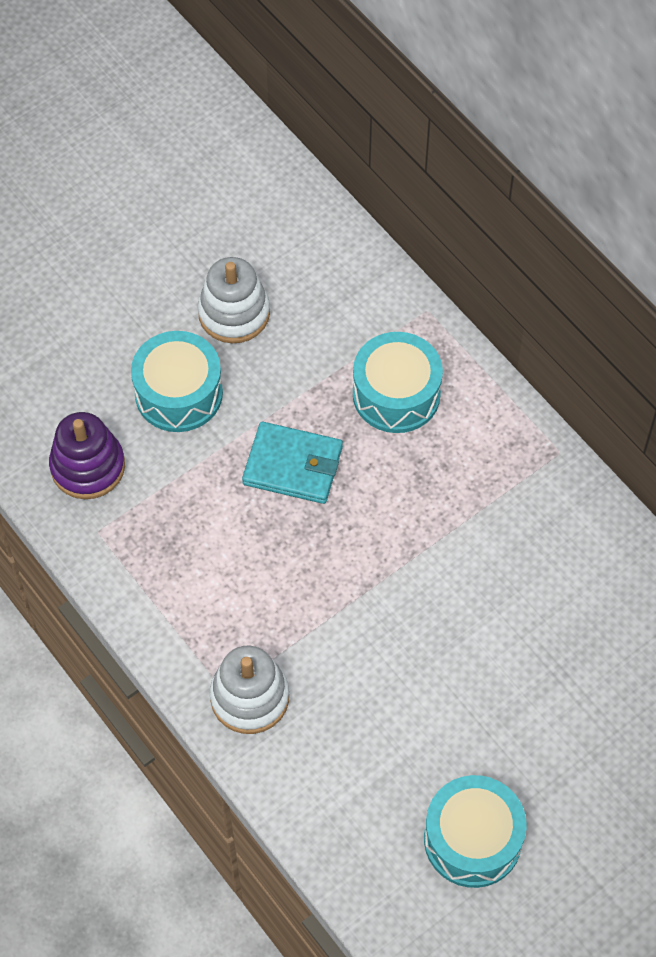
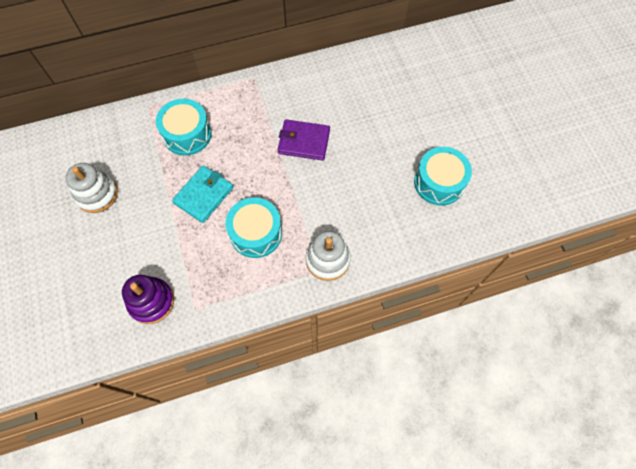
camera: 70 degrees left, 5 degrees up
turquoise drum [131,331,223,432] -> turquoise drum moved to [225,197,282,258]
none -> purple wallet [278,119,330,161]

